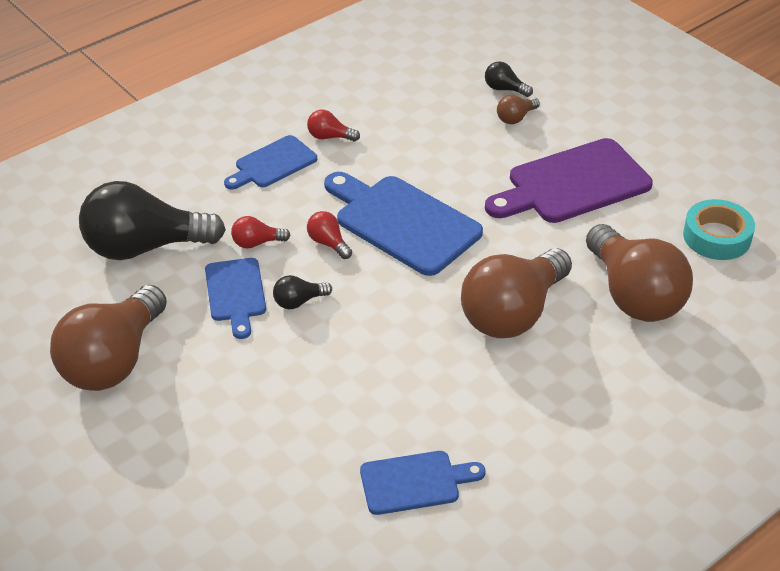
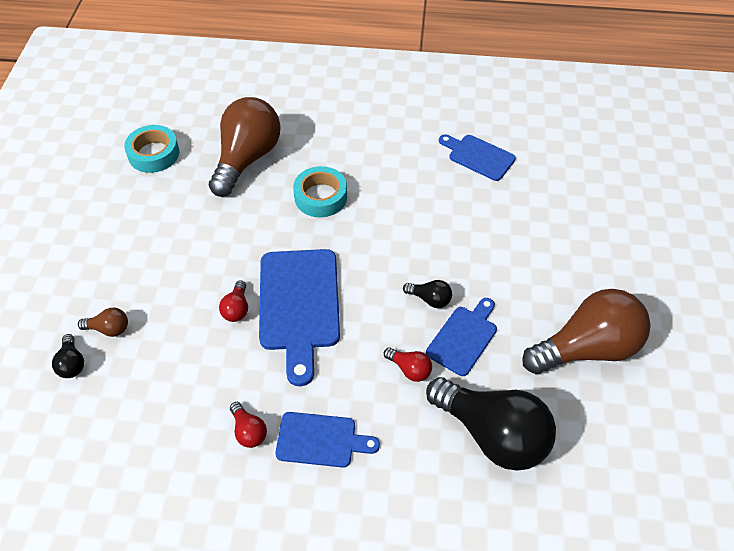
camera: 135 degrees left, 10 degrees up
red light bulb [307,211,352,259] -> red light bulb moved to [219,280,248,322]
brown light bulb [461,248,572,338] -> turquoise tape [293,166,347,217]
purple cutting board [485,138,653,223] -> none

